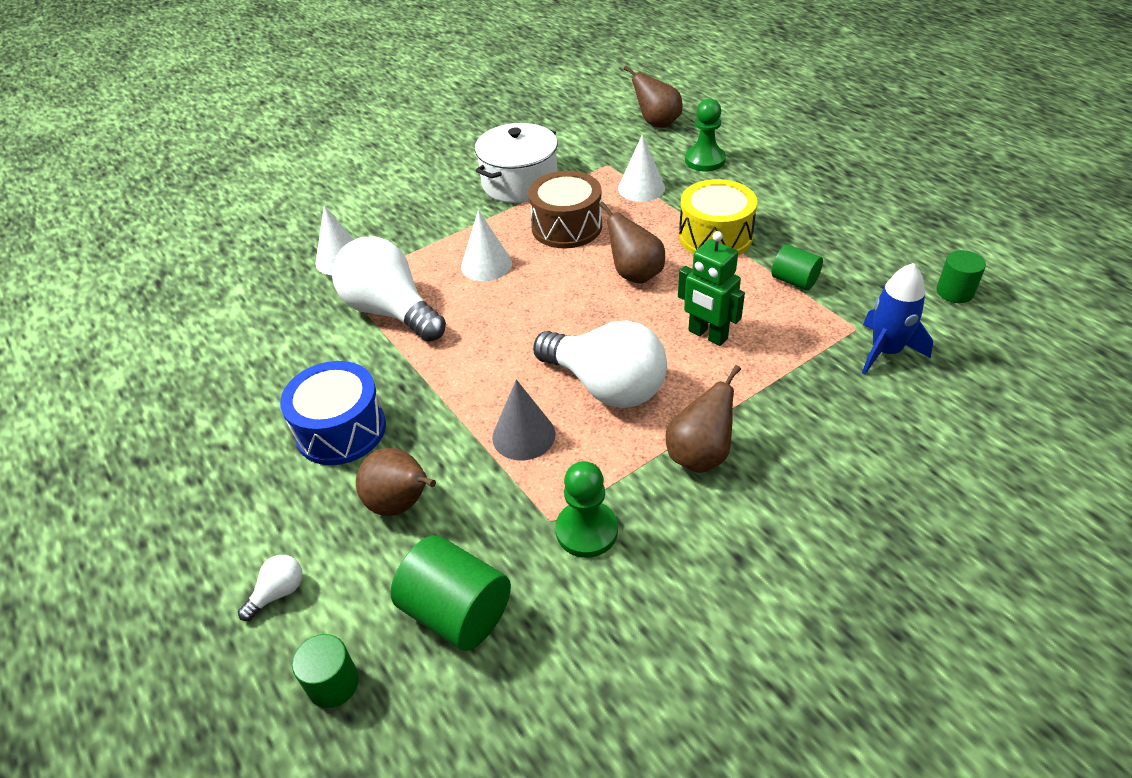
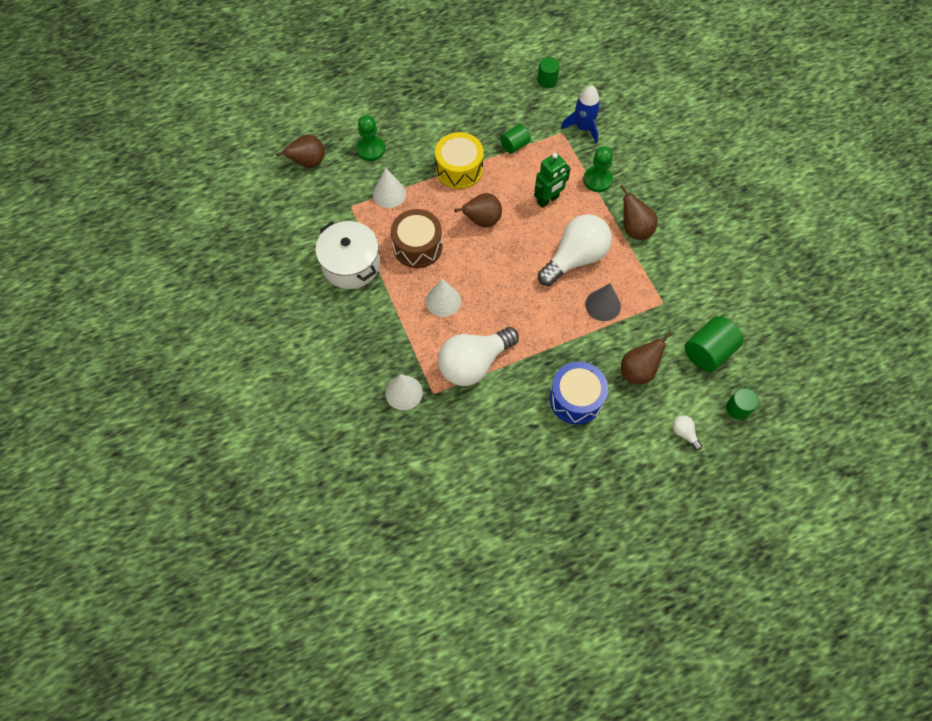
camera: 80 degrees left, 20 degrees up
green pawn [555,461,618,558] -> green pawn moved to [583,147,613,192]

